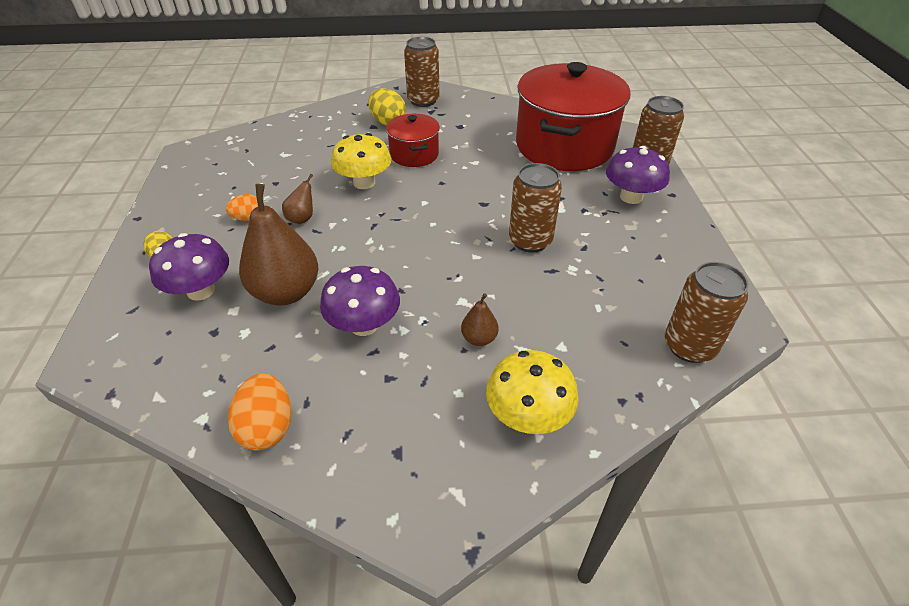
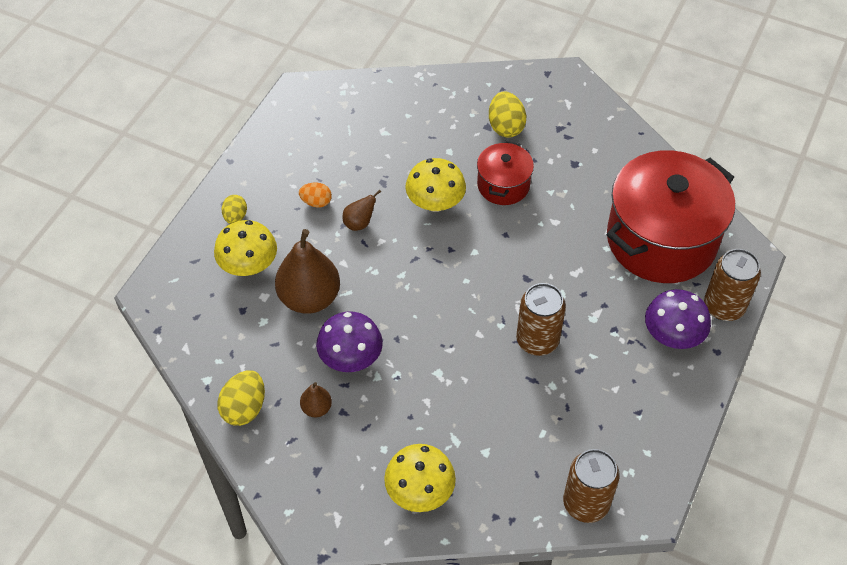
camera: 30 degrees right, 10 degrees up
purple mushroom [149,233,229,301] -> yellow mushroom [214,220,277,276]
orange egg [228,373,291,450] -> yellow egg [217,370,265,426]
brown can [404,37,440,107] -> none
brown pear [461,293,499,346] -> brown pear moved to [300,382,332,417]

